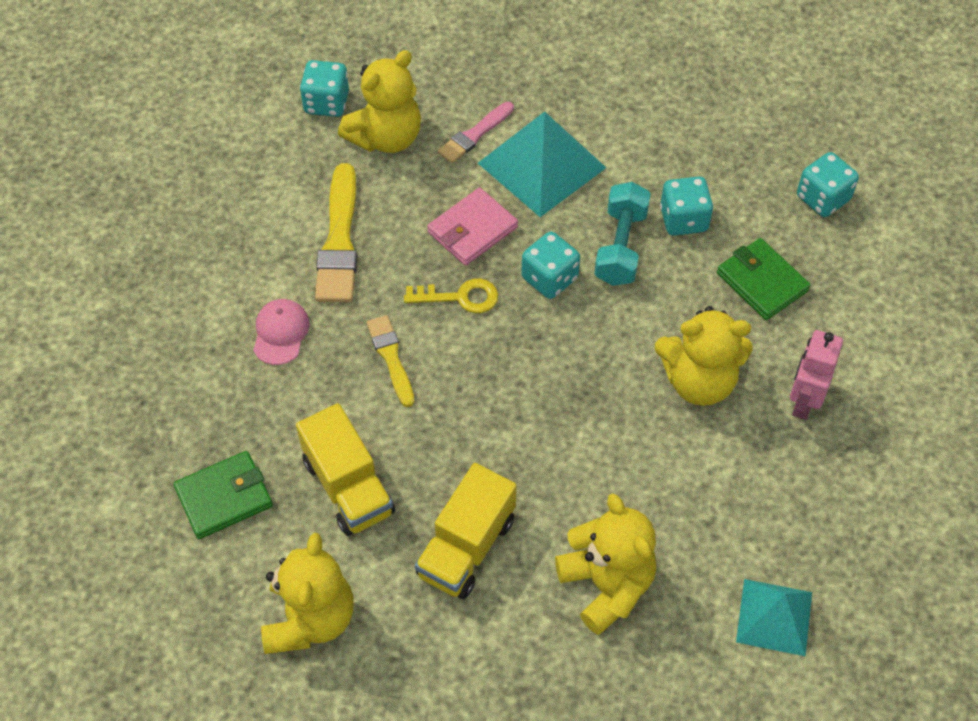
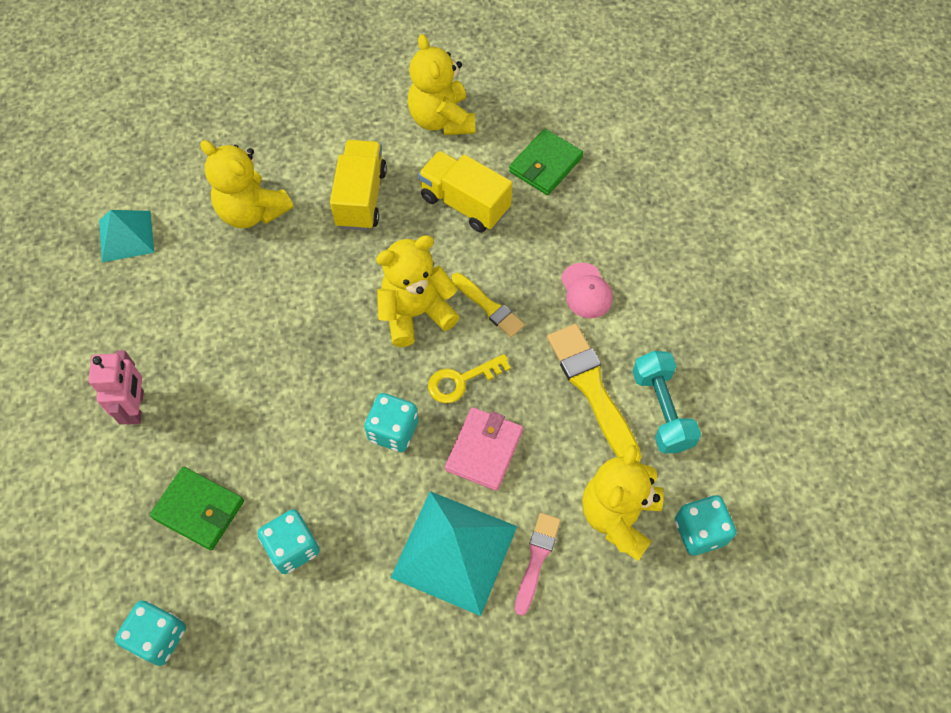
camera: 155 degrees right, 5 degrees up
turquoise dumbbell [594,182,651,286] -> turquoise dumbbell moved to [632,351,701,453]
yellow teddy bear [655,306,753,406] -> yellow teddy bear moved to [376,235,460,347]

